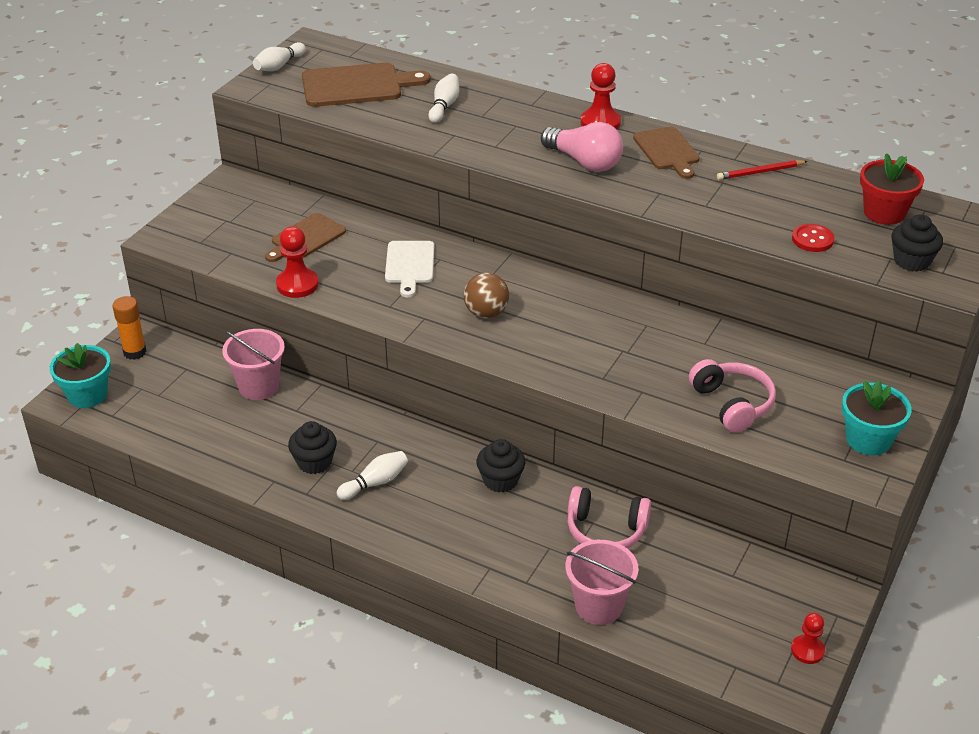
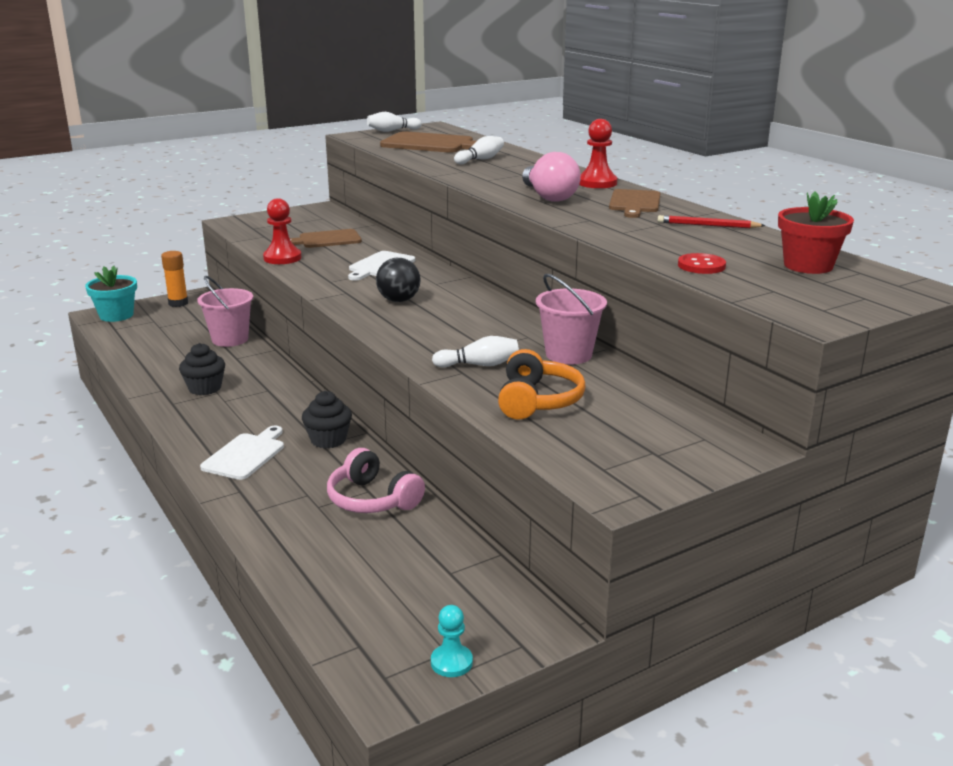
camera: 30 degrees right, 15 degrees down
white bowling pin [337,451,408,500] -> white bowling pin moved to [432,336,519,368]
brown ball [464,273,509,318] -> black ball [376,258,420,302]
pink bucket [565,540,639,625] -> pink bucket moved to [536,274,607,364]
pink headphones [689,359,776,433] -> orange headphones [498,349,586,420]
red pawn [791,613,825,664] -> turquoise pawn [431,605,473,677]
turquoise flower pot [842,380,912,455] -> none
black cupcake [892,214,943,272] -> none
none -> white cutting board [200,426,284,480]

